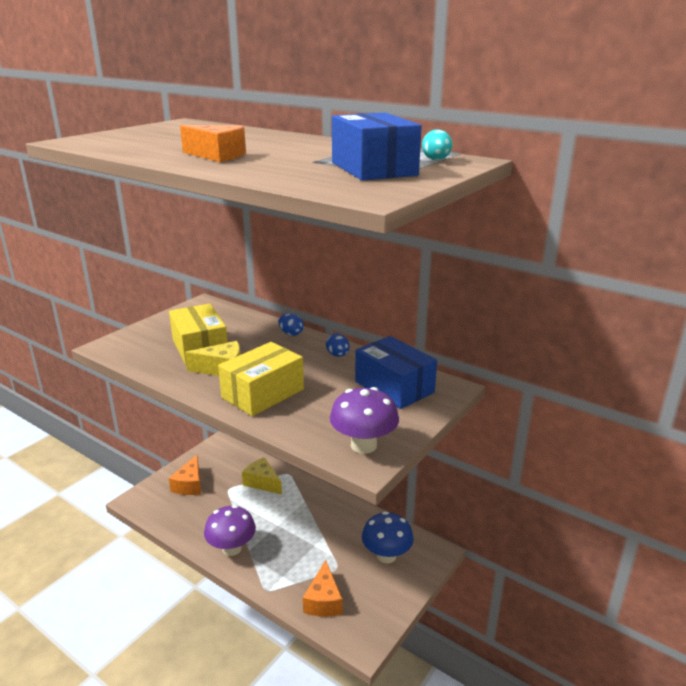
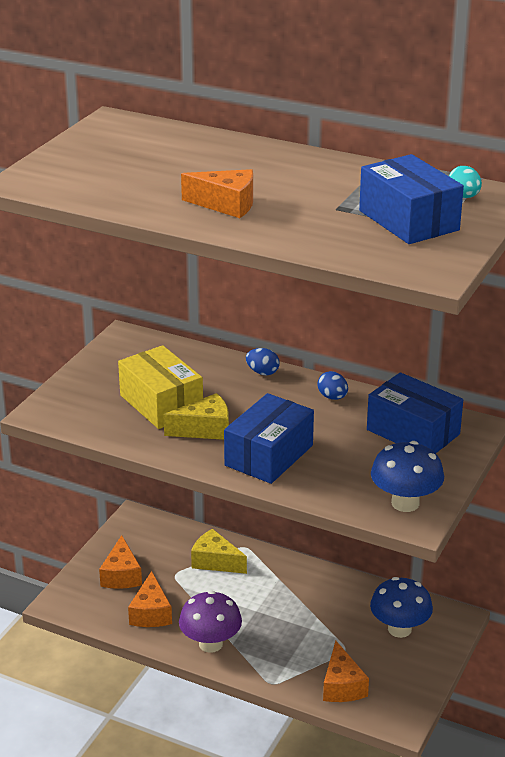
camera: 10 degrees left, 5 degrees up
yellow box [218,342,304,416] -> blue box [224,393,314,484]
purple mushroom [330,387,399,454] -> blue mushroom [371,441,444,512]
none -> orange cheese [128,571,172,627]

